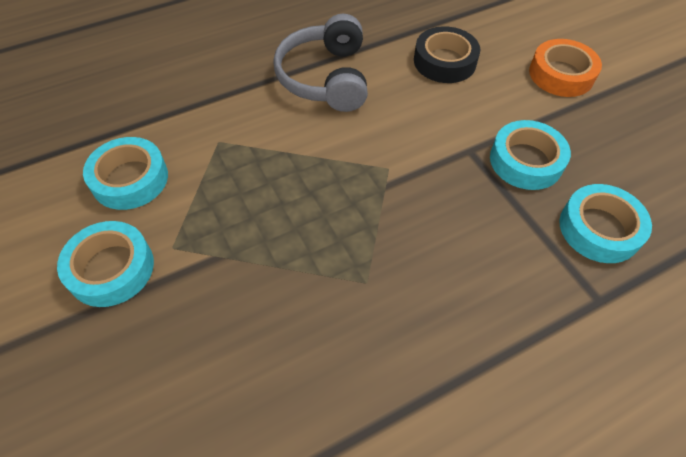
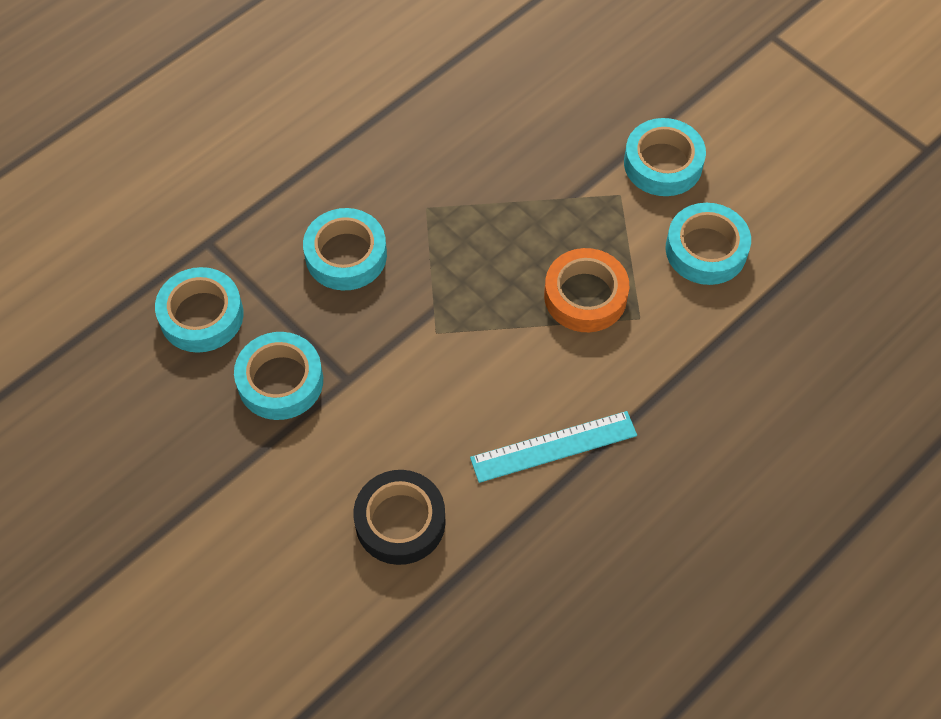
camera: 165 degrees right, 5 degrees up
grey headphones [273,14,368,112] -> turquoise ruler [470,411,637,483]
orange tape [529,39,602,97] -> orange tape moved to [544,248,629,332]
none -> turquoise tape [303,208,387,290]

